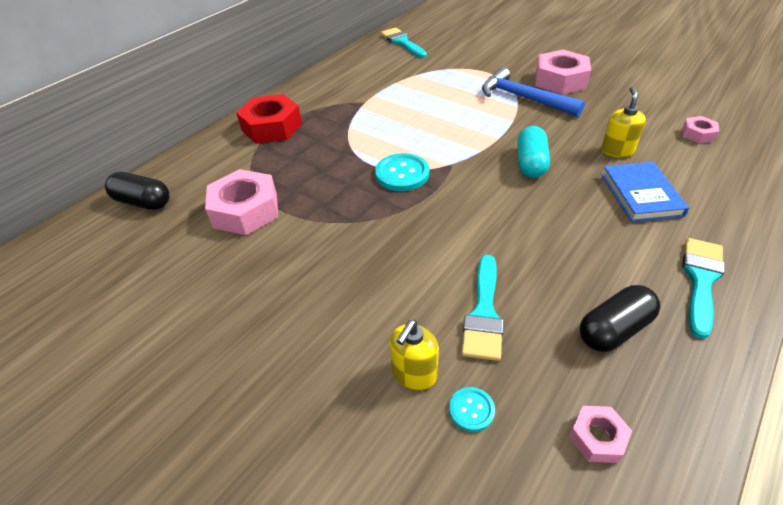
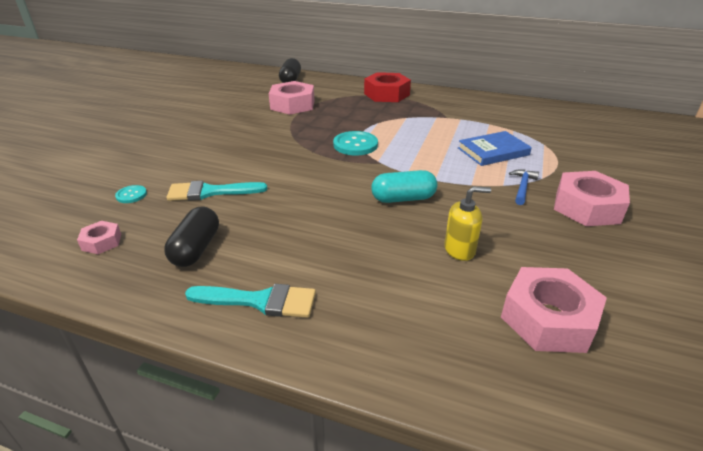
camera: 70 degrees right, 10 degrees down
turquoise brush [380,28,427,58] -> none
yellow soap dispenser [389,320,439,390] -> none
blue hammer [482,67,585,117] -> blue hammer [509,170,539,205], size x0.52
black capsule [580,285,660,352] -> black capsule turned 60 degrees clockwise [164,206,219,267]
blue book [602,162,689,222] -> blue book moved to [458,131,532,166]
pink nut [682,116,719,143] -> pink nut [501,267,607,353], size x2.00

